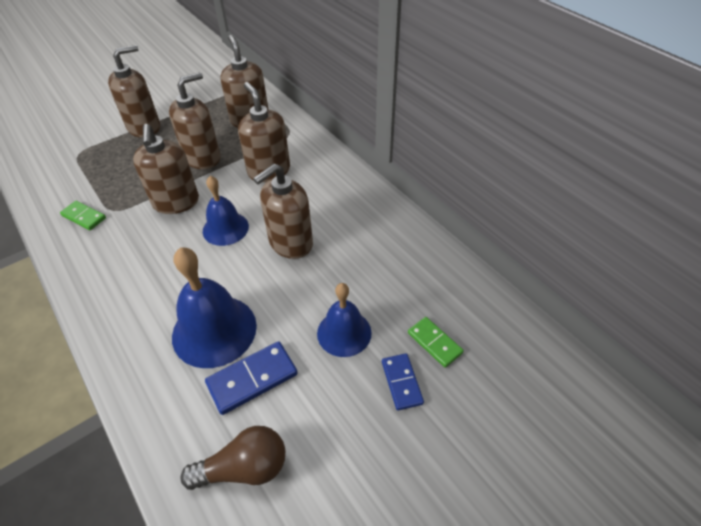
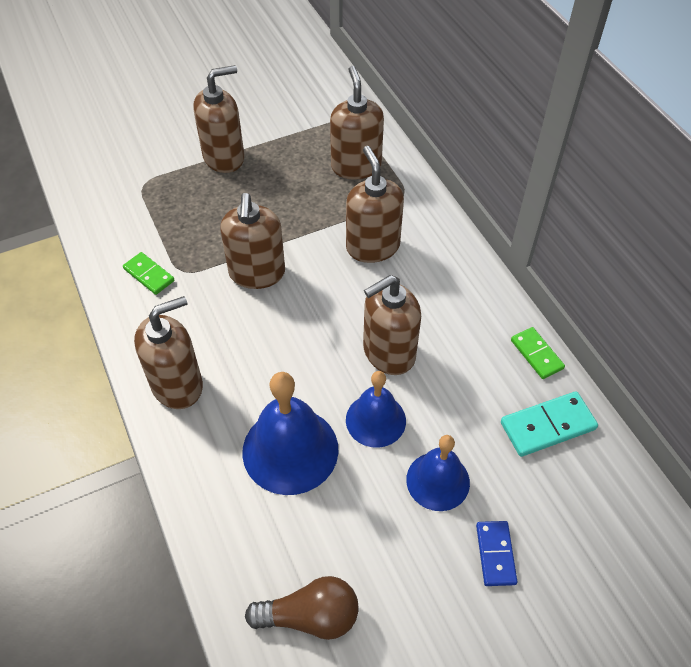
camera: 10 degrees right, 5 degrees up
brown soap dispenser [169,72,221,169] -> brown soap dispenser moved to [134,296,203,409]
blue bell [203,176,249,246] -> blue bell moved to [346,371,406,448]
blue domino [205,341,298,415] -> none
green domino [408,317,464,368] -> green domino moved to [511,327,565,379]
none -> turquoise domino [501,391,598,457]

